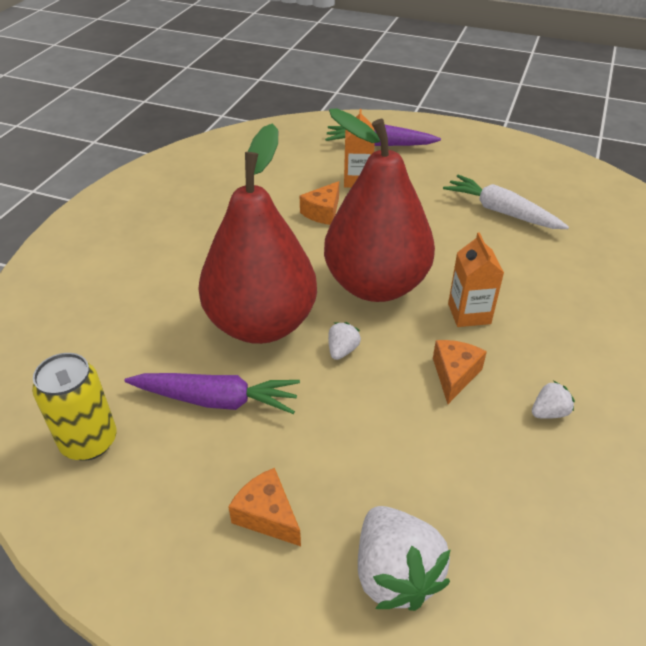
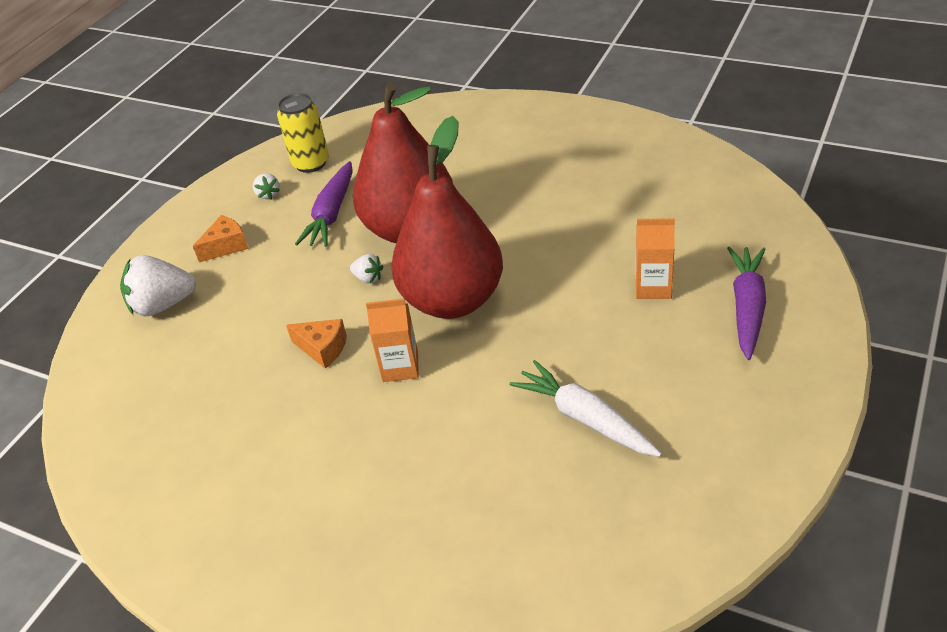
camera: 100 degrees right, 0 degrees up
orange cheese [300,181,339,225] -> none
white carrot [443,175,569,229] -> white carrot turned 90 degrees counterclockwise [509,360,662,457]
white strawberry [532,381,575,419] -> white strawberry moved to [253,173,280,200]

